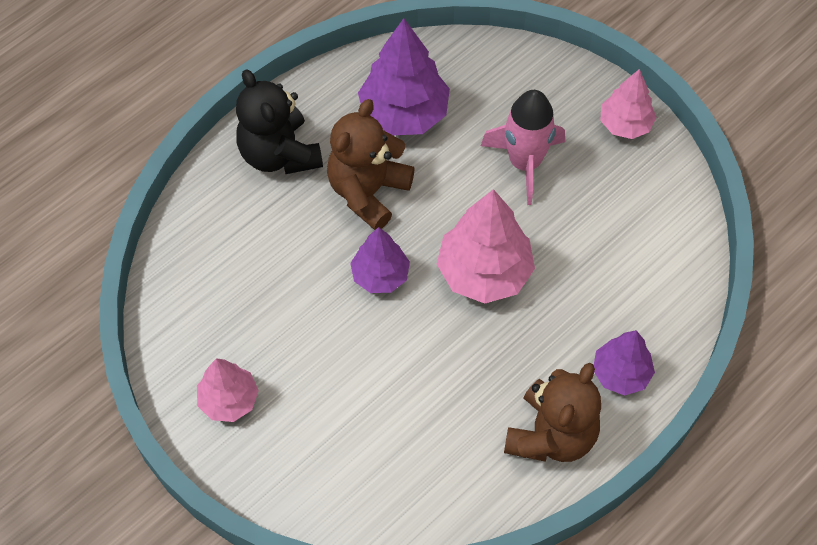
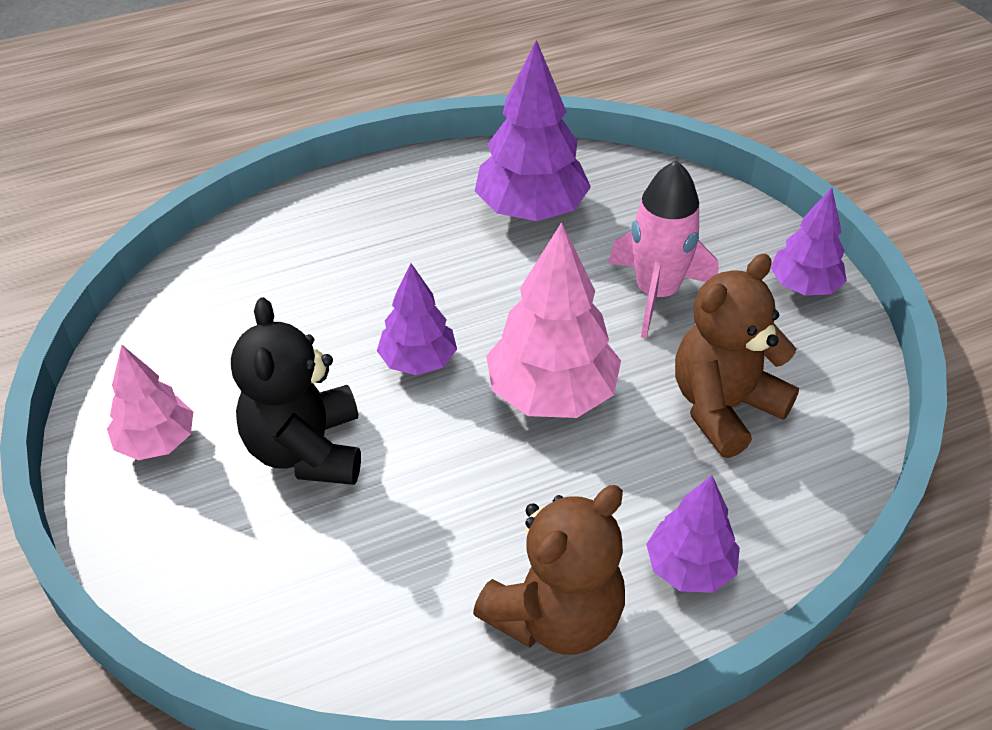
camera: 20 degrees right, 15 degrees down
black teddy bear [236,69,323,174] -> black teddy bear moved to [231,297,361,485]
brown teddy bear [327,99,415,230] -> brown teddy bear moved to [675,254,799,458]
pink tree [600,69,656,139] -> purple tree [771,188,847,296]

